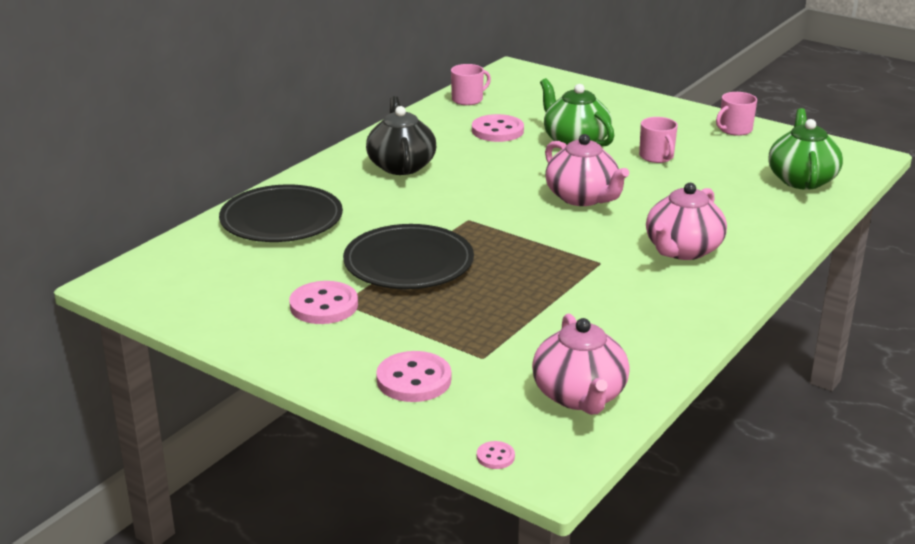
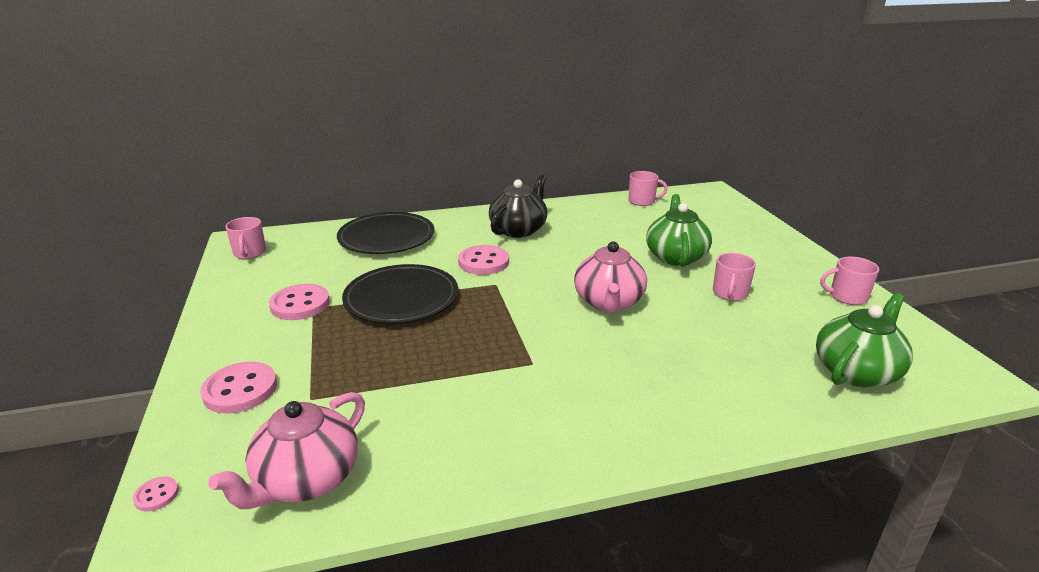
camera: 40 degrees right, 0 degrees up
pink button [472,114,524,142] -> pink button moved to [458,245,509,275]
pink teapot [646,183,727,260] -> none
none -> pink mug [225,217,266,259]

